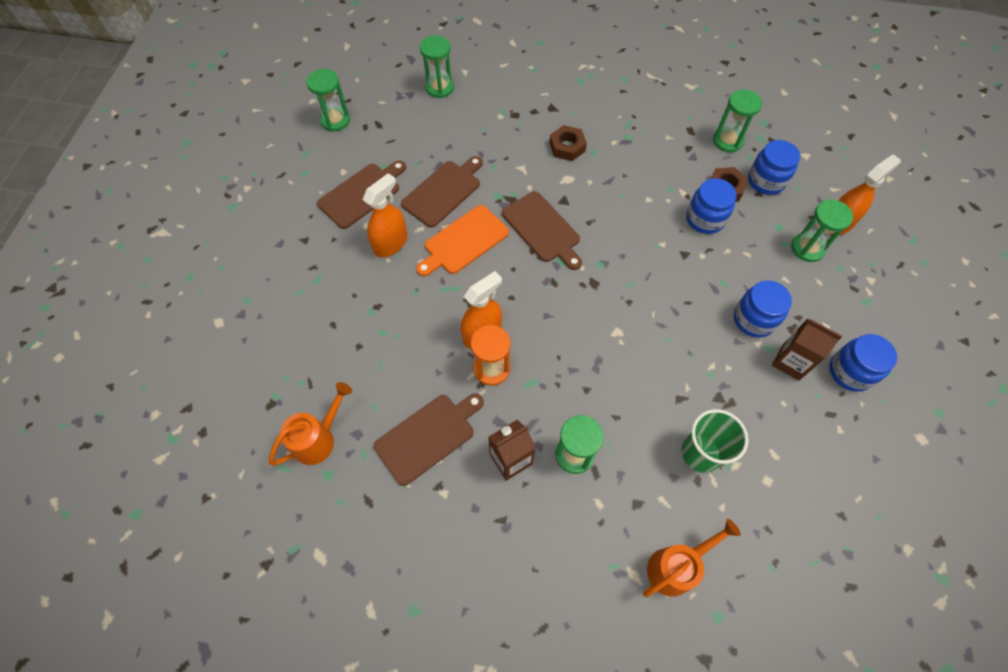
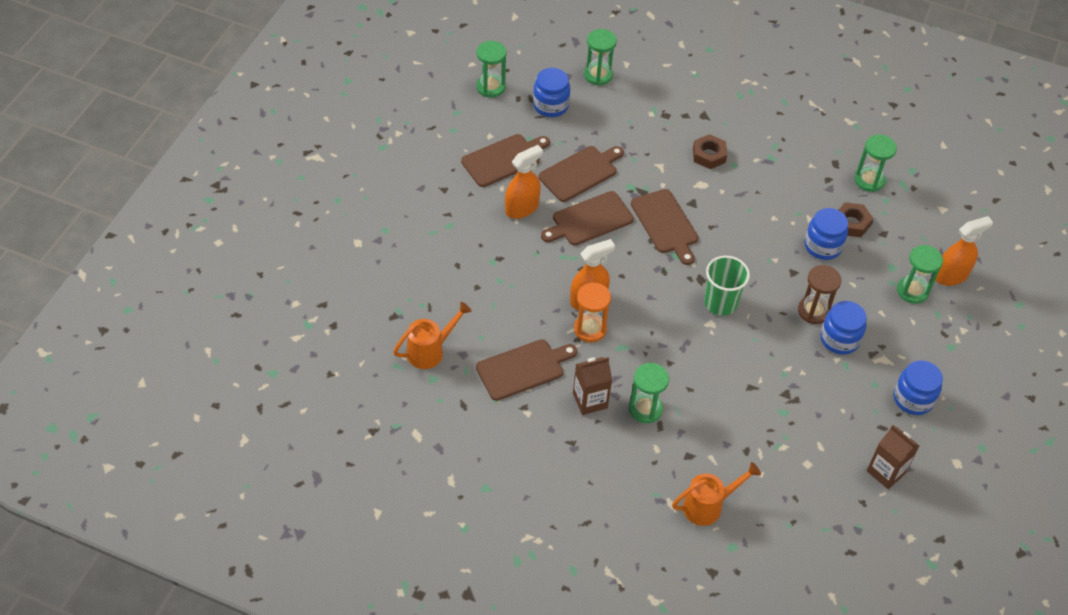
camera: 10 degrees right, 10 degrees down
orange cutting board [416,205,509,276] -> brown cutting board [541,191,634,246]
green cup [682,409,749,473] -> green cup moved to [704,256,750,316]
blue jar [748,140,800,195] -> blue jar moved to [533,68,570,117]
brown carton [772,318,843,381] -> brown carton moved to [867,425,919,489]
none -> brown hourglass [798,265,841,324]

